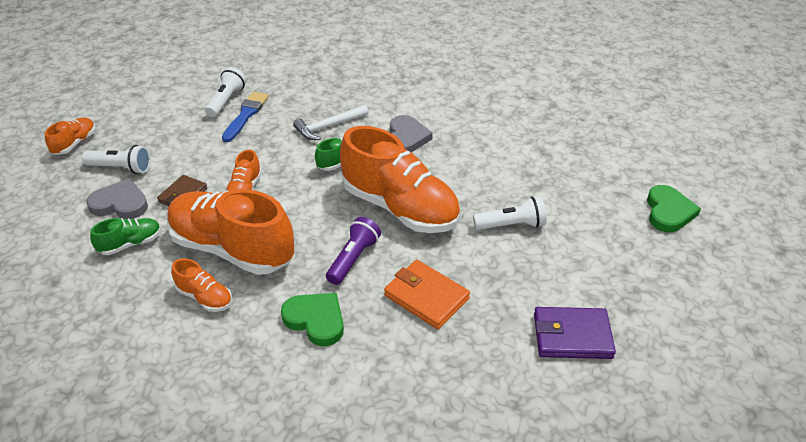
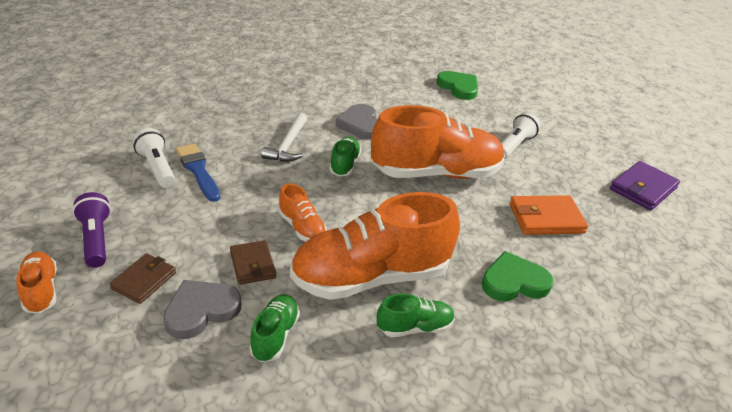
camera: 50 degrees left, 5 degrees down
white flashlight [82,145,150,174] -> brown wallet [109,253,176,304]
orange shoe [171,258,232,312] -> green shoe [377,293,455,337]
purple flashlight [326,217,381,285] -> purple flashlight moved to [72,192,111,268]
grey heart [390,115,433,152] -> grey heart turned 150 degrees counterclockwise [335,104,377,140]
green heart [647,185,701,232] -> green heart moved to [436,71,478,100]

